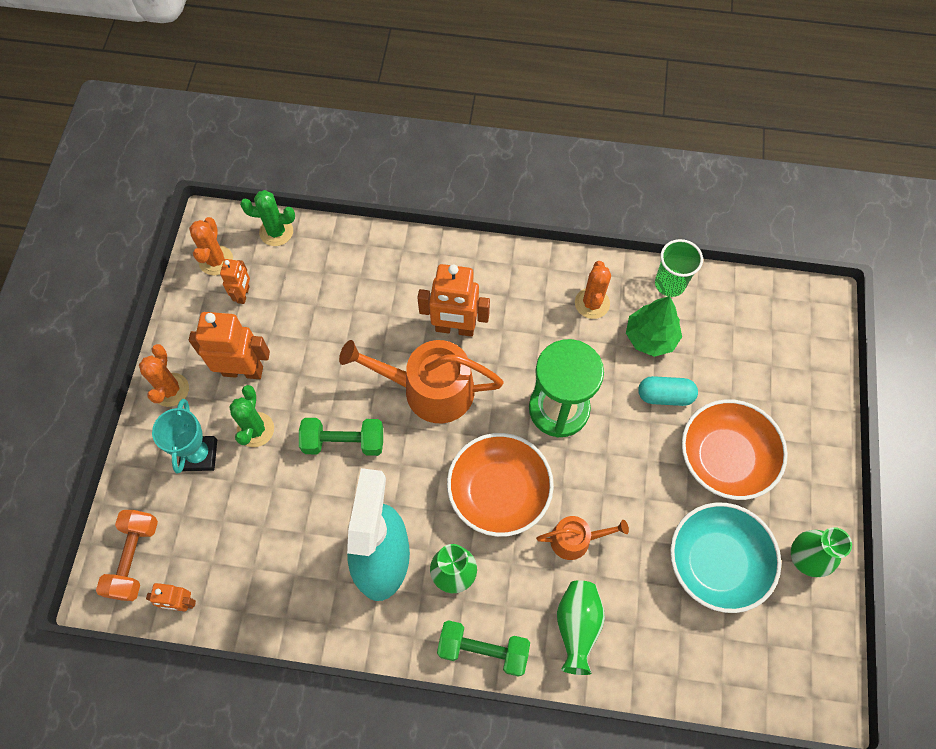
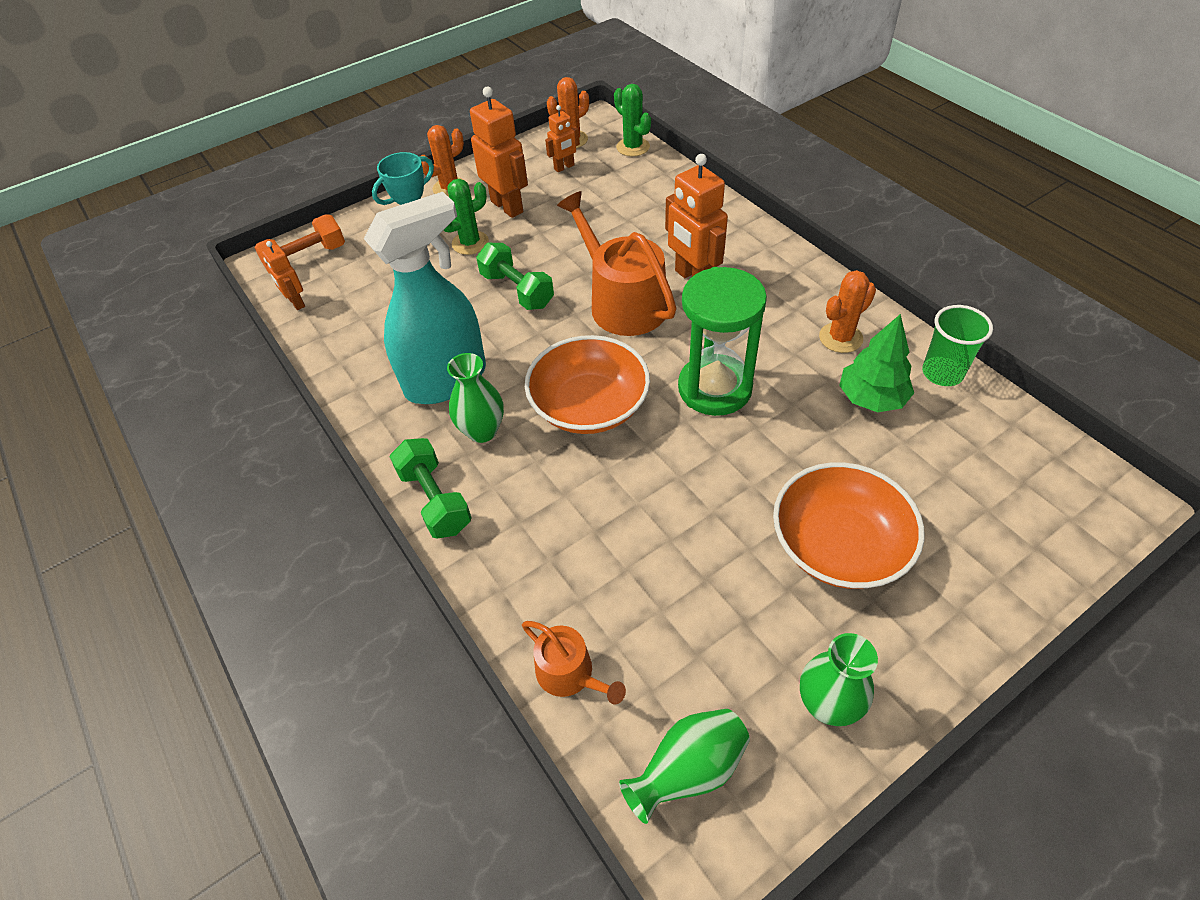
camera: 50 degrees right, 15 degrees down
orange watering can [536,516,629,560] -> orange watering can moved to [522,621,626,704]
green vase [557,580,605,675] -> green vase moved to [619,709,750,824]
turquoise capsule [638,376,698,406] -> none
turquoise bowl [670,503,781,613] -> none

